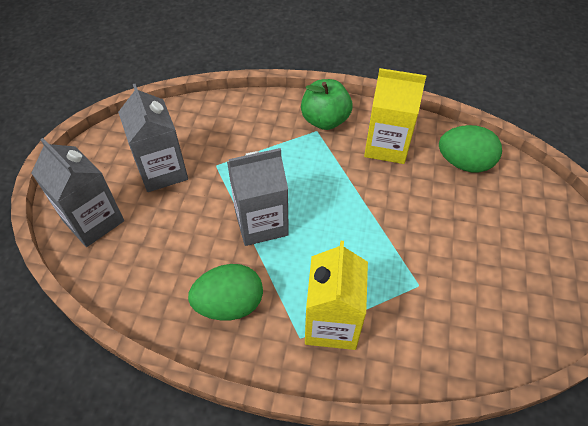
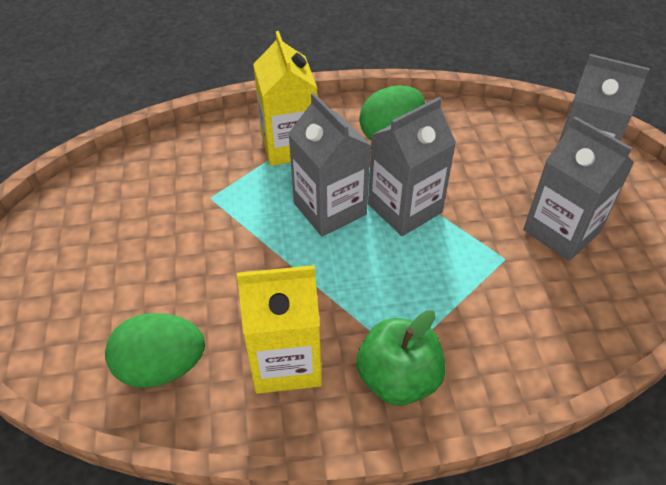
camera: 160 degrees right, 5 degrees down
none -> grey carton [288,93,371,236]

